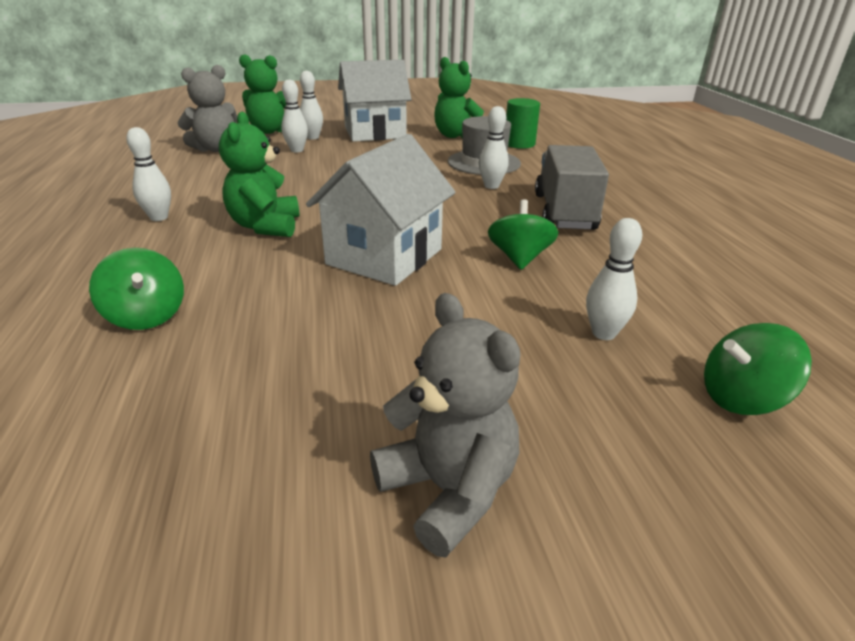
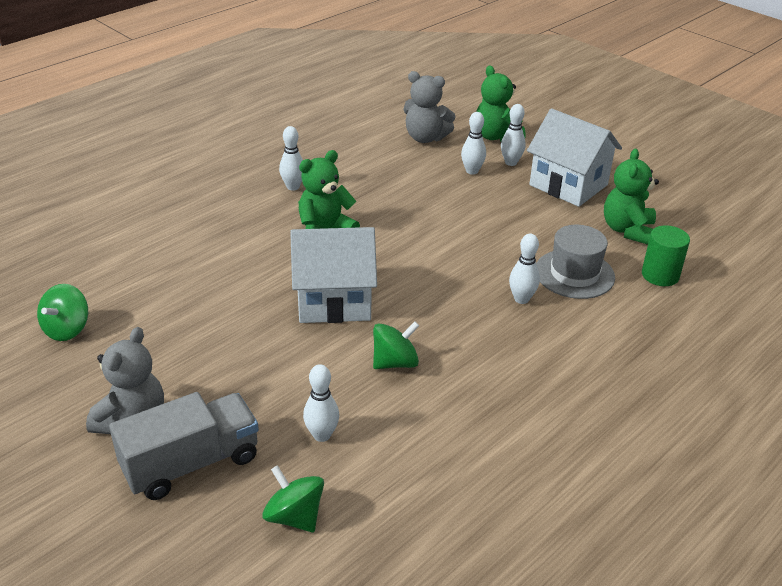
camera: 55 degrees right, 5 degrees up
green spinning top [89,248,184,330] -> green spinning top moved to [37,284,88,341]
grey truck [535,145,609,230] -> grey truck moved to [109,392,259,500]

